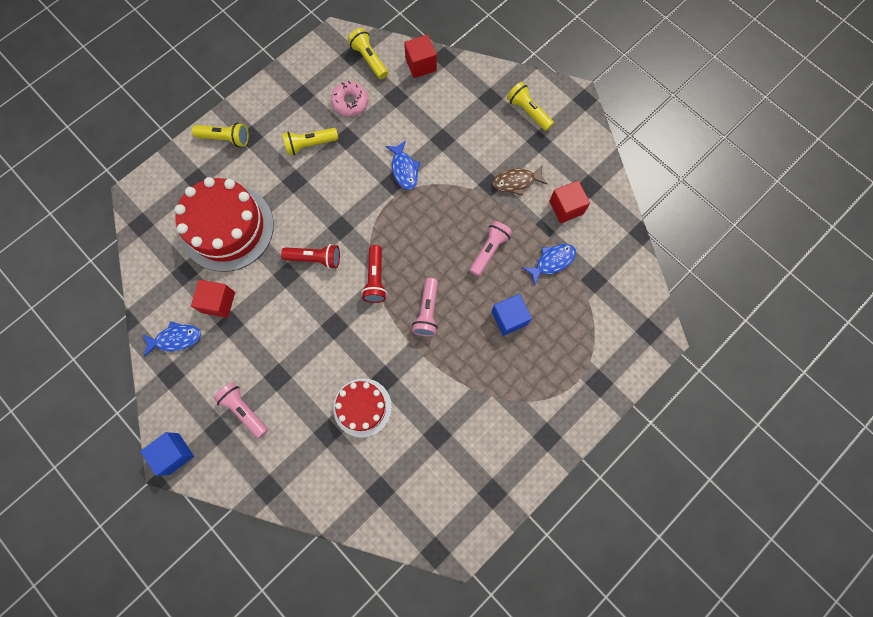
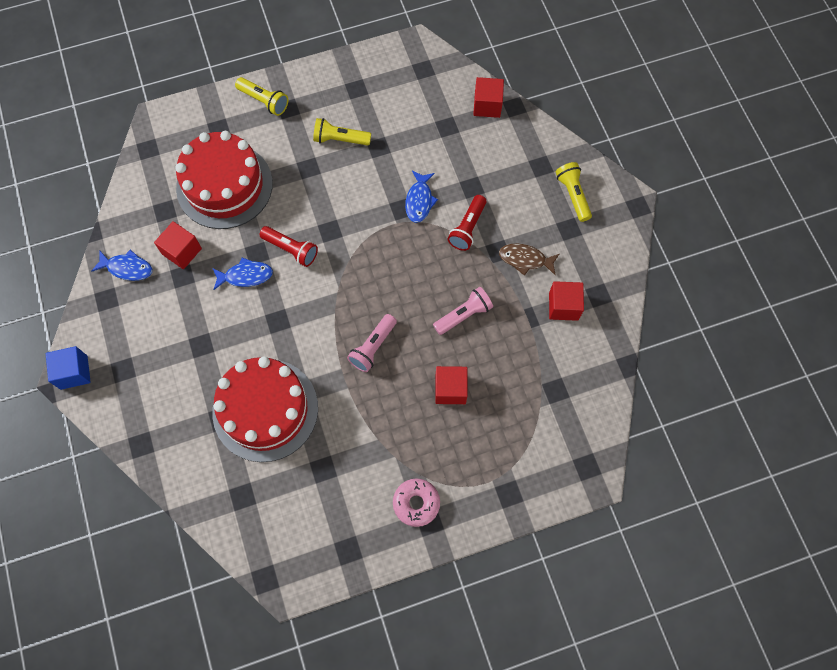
camera: 25 degrees right, 5 degrees down
pink flashlight [214,382,268,439] -> none
pink donut [331,81,369,117] -> pink donut moved to [393,479,440,527]
red cake [333,378,392,437] -> red cake [212,357,318,462], size x1.70
yellow flashlight [348,28,388,79] -> none
red flashlight [361,245,387,303] -> red flashlight moved to [447,195,486,251]
blue cube [491,294,532,336] -> red cube [435,366,468,404]
blue fish [523,244,576,285] -> blue fish moved to [213,258,273,290]

